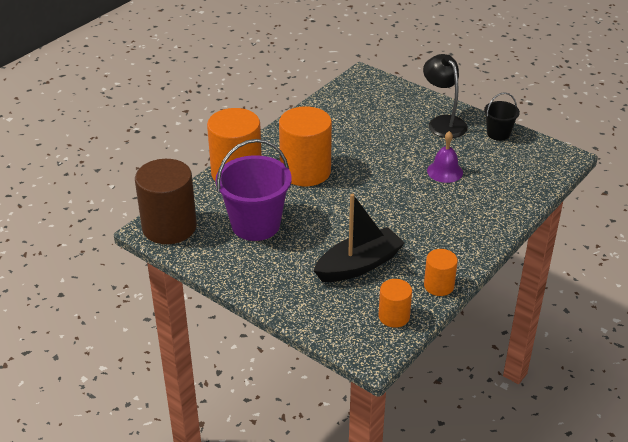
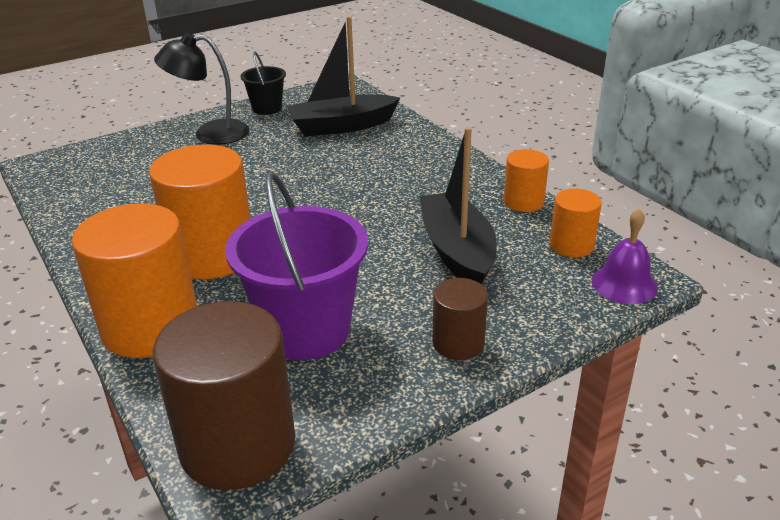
camera: 70 degrees left, 5 degrees down
purple bell [427,131,463,183] -> purple bell moved to [592,209,658,304]
none -> black boat [287,16,400,136]
none -> brown cylinder [432,278,488,360]

